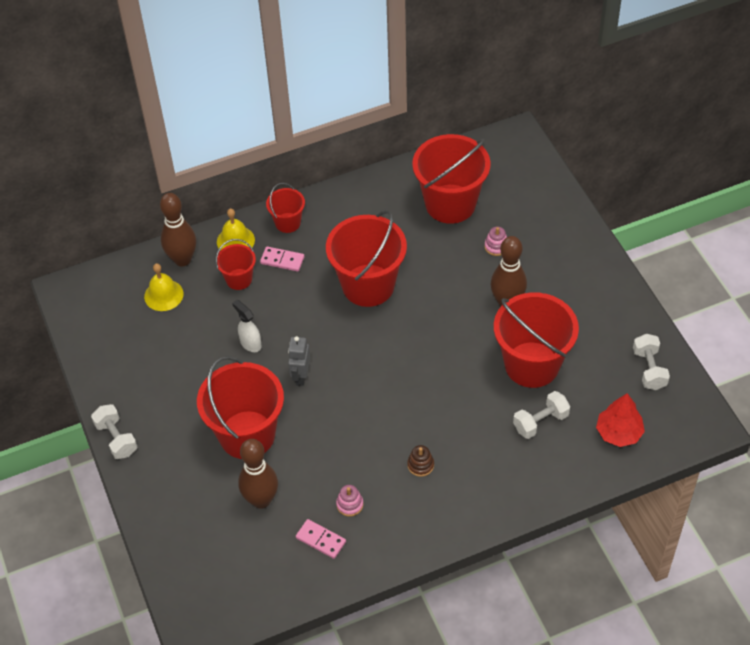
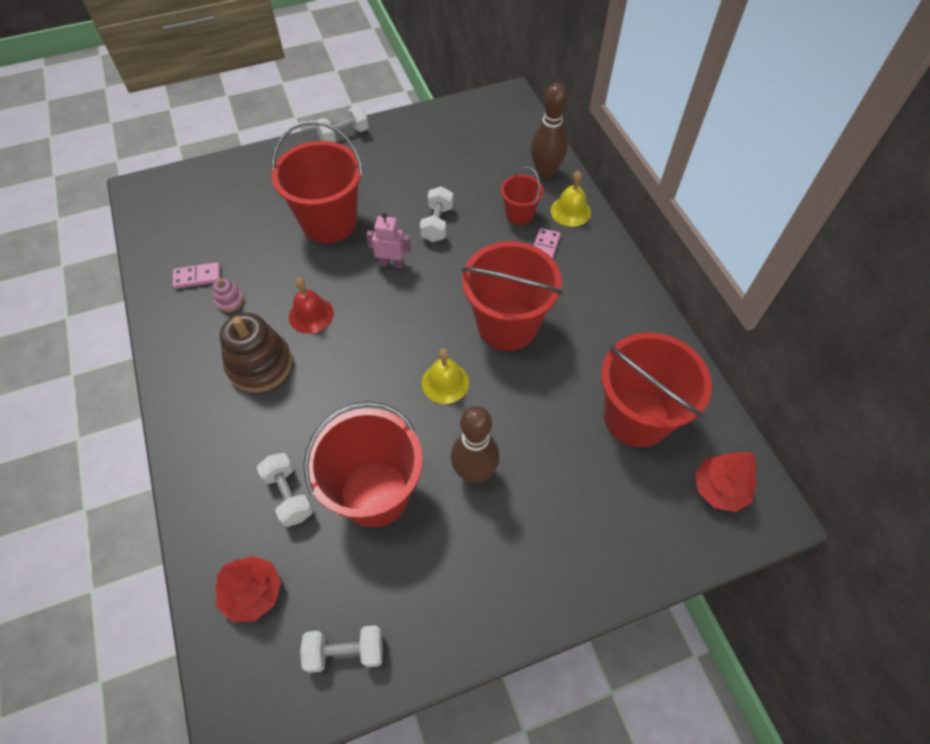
camera: 90 degrees right, 5 degrees up
yellow bell [144,263,183,311] -> yellow bell moved to [422,348,469,404]
white spray bottle [232,300,262,352] -> white dumbbell [420,186,453,242]
brown bowling pin [238,439,278,509] -> none
red bucket [266,183,305,233] -> none
grey robot [288,336,310,386] -> pink robot [366,212,411,268]
pink domino [296,519,346,559] -> pink domino turned 45 degrees clockwise [173,262,221,289]
brown stacking toy [407,445,434,477] -> brown stacking toy [220,313,292,392], size x2.21
pink stacking toy [484,227,507,256] -> none
none -> red bell [289,278,334,334]
none -> red tree [695,452,757,512]

